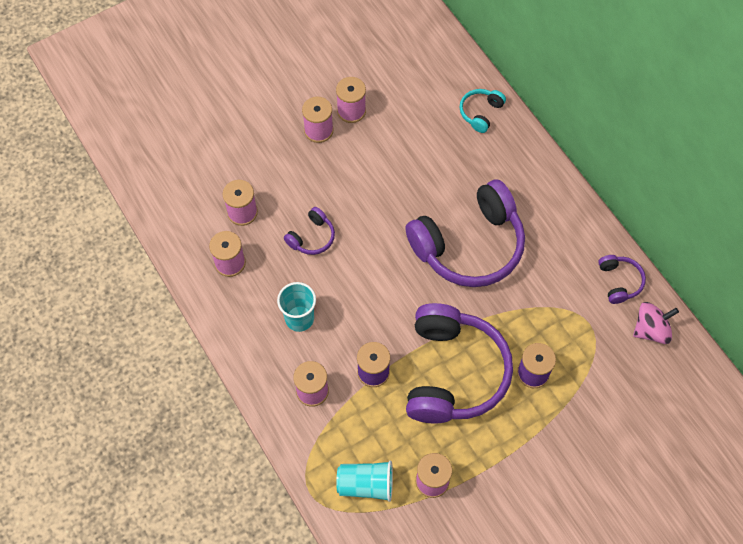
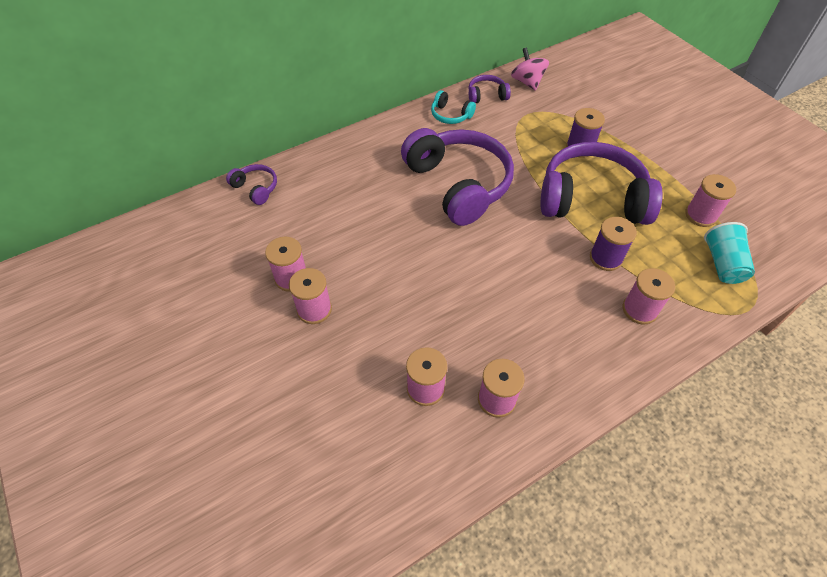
camera: 90 degrees left, 10 degrees down
turquoise cup [277,282,316,332] -> none
purple headphones [284,207,335,255] -> purple headphones moved to [226,164,277,205]
turquoise headphones [459,89,506,133] -> turquoise headphones moved to [431,90,476,124]

